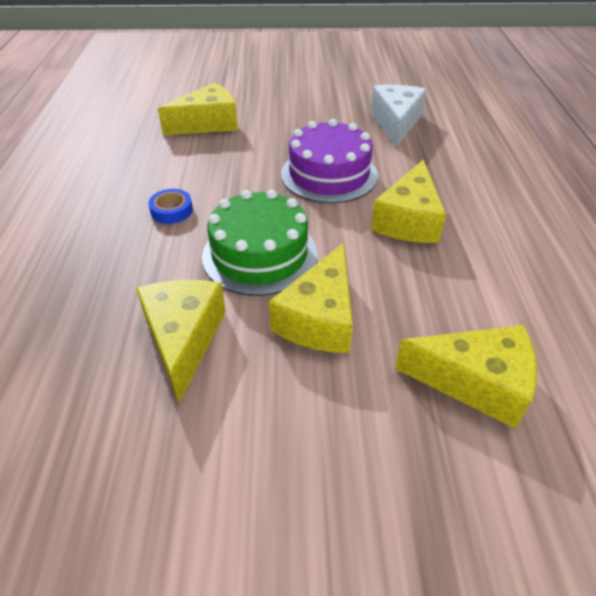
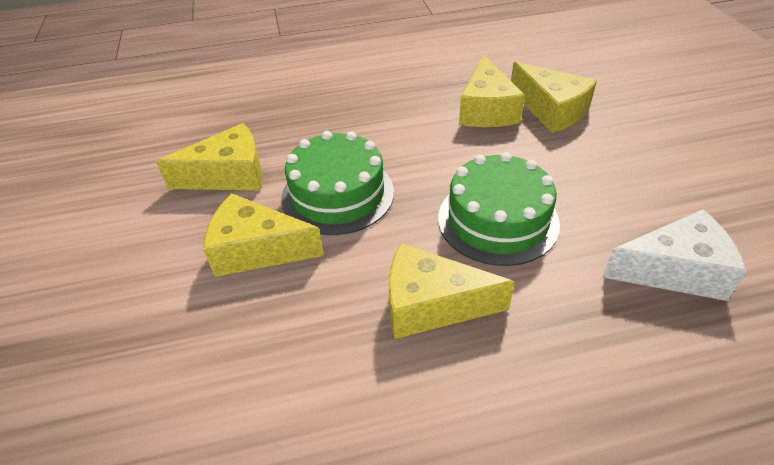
camera: 80 degrees right, 0 degrees up
blue tape [148,189,193,224] -> none
purple cake [281,119,378,203] -> green cake [438,152,560,266]
yellow cheese [395,325,537,429] -> yellow cheese moved to [459,55,525,127]

